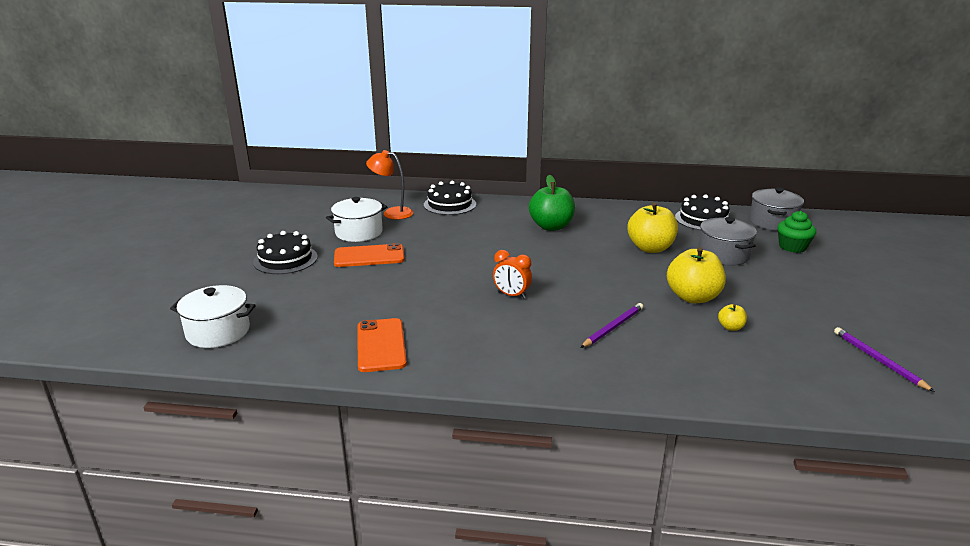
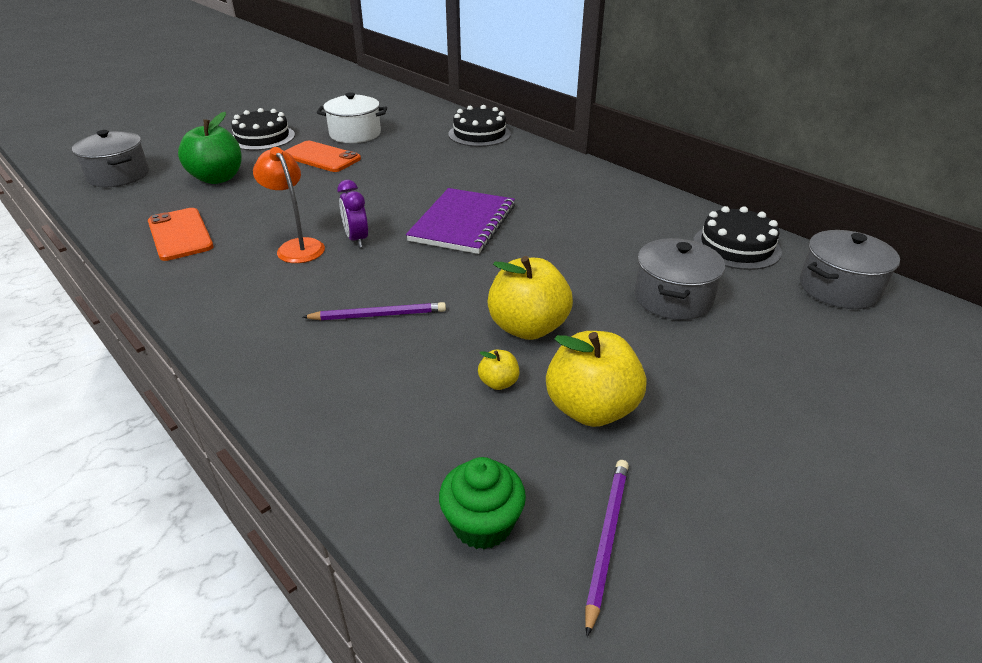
camera: 40 degrees right, 10 degrees up
white pot [170,285,256,348] -> grey pot [72,130,149,187]
orange phone [357,318,407,372] -> orange phone turned 60 degrees counterclockwise [148,208,214,261]
orange lamp [366,150,413,220] -> orange lamp moved to [253,147,325,263]
orange clock [493,250,532,299] -> purple clock [337,180,368,248]
green apple [529,175,575,231] -> green apple moved to [178,112,242,184]
yellow apple [628,203,678,253] -> yellow apple moved to [546,331,646,427]
green cupcake [777,211,816,253] -> green cupcake moved to [439,457,526,549]
none -> purple notebook [406,188,515,254]

